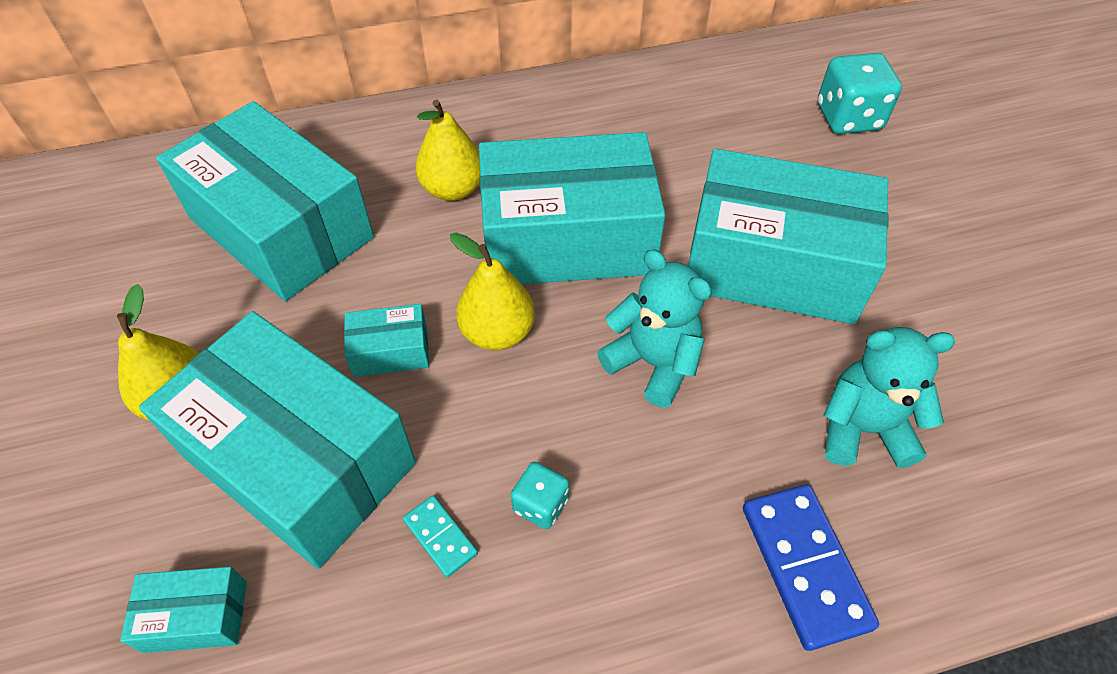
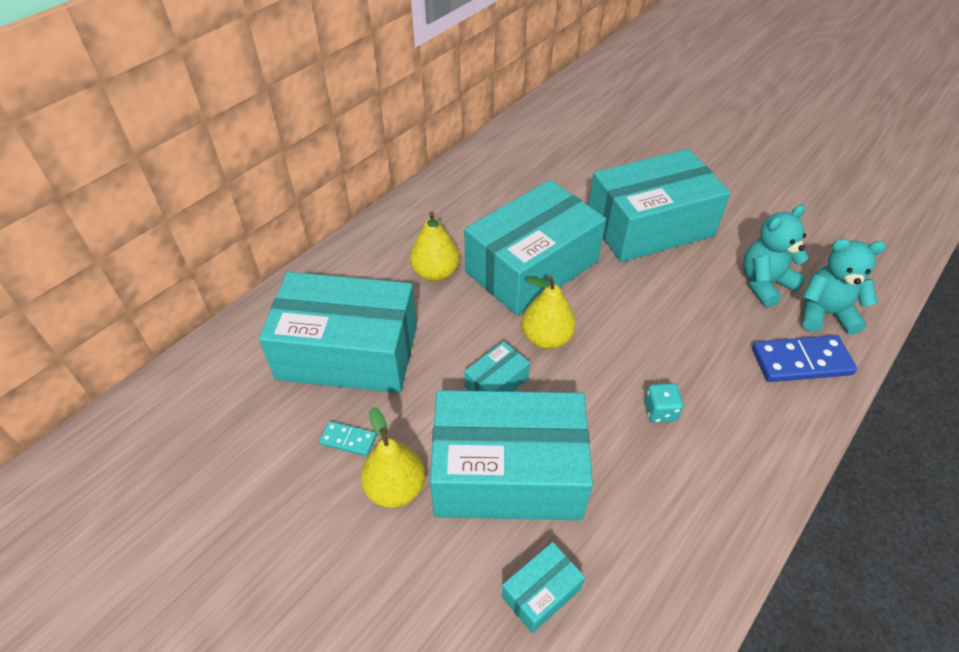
camera: 35 degrees left, 5 degrees down
turquoise domino [403,496,478,578] -> turquoise domino moved to [319,421,376,456]
turquoise teddy bear [597,249,712,408] -> turquoise teddy bear moved to [803,239,886,335]
blue domino [743,484,879,651] -> blue domino turned 45 degrees counterclockwise [752,335,857,382]
turquoise dice [818,53,902,134] -> none

